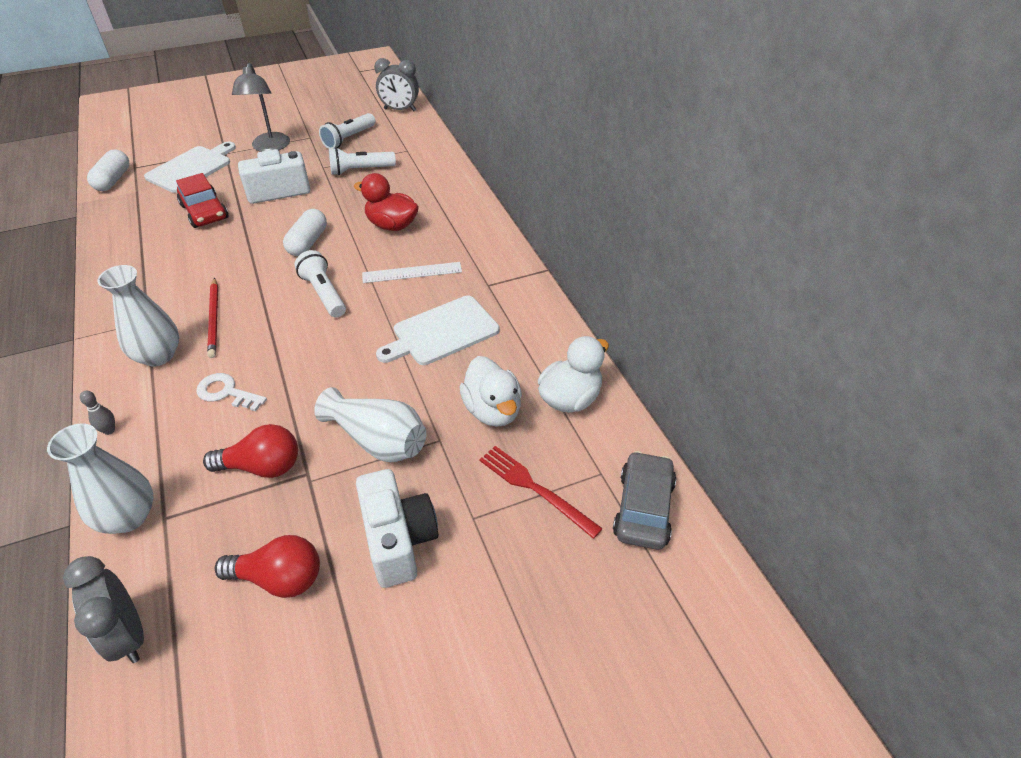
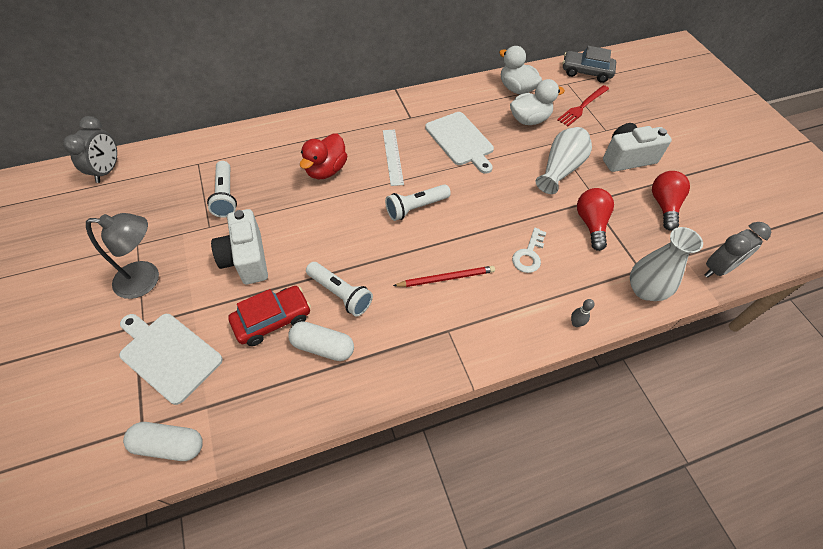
camera: 90 degrees left, 10 degrees up
white vase [97,265,179,366] -> none
white capsule [283,209,327,256] -> white capsule moved to [288,321,354,361]
white flashlight [319,113,376,149] -> white flashlight moved to [306,262,373,317]

